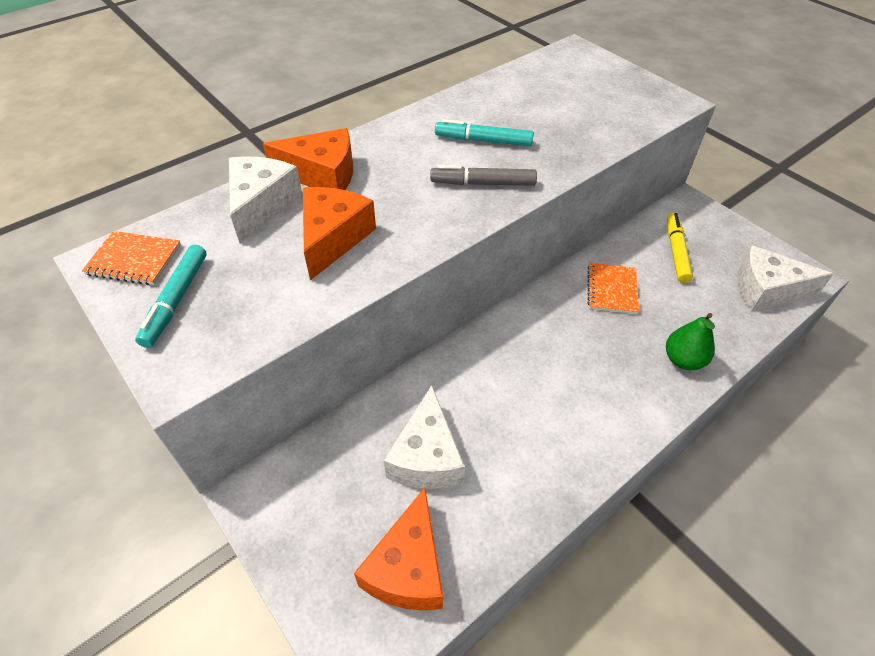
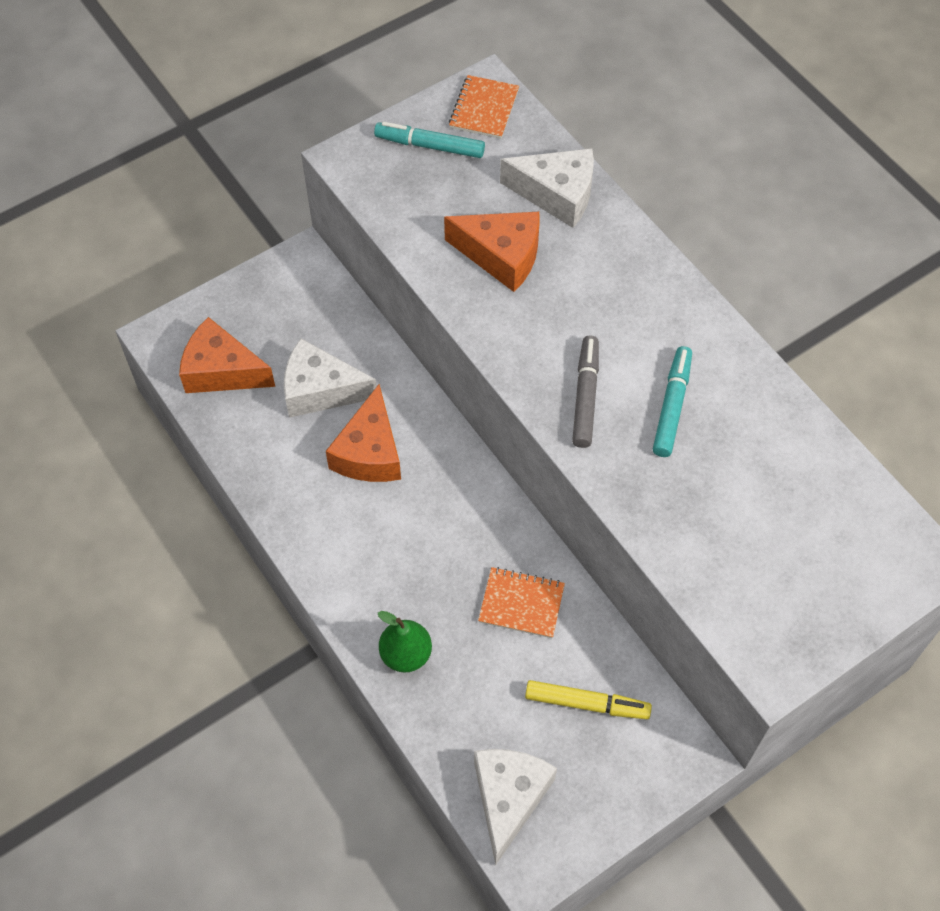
camera: 95 degrees right, 10 degrees up
orange cheese [263,128,353,190] -> orange cheese moved to [326,384,401,482]

